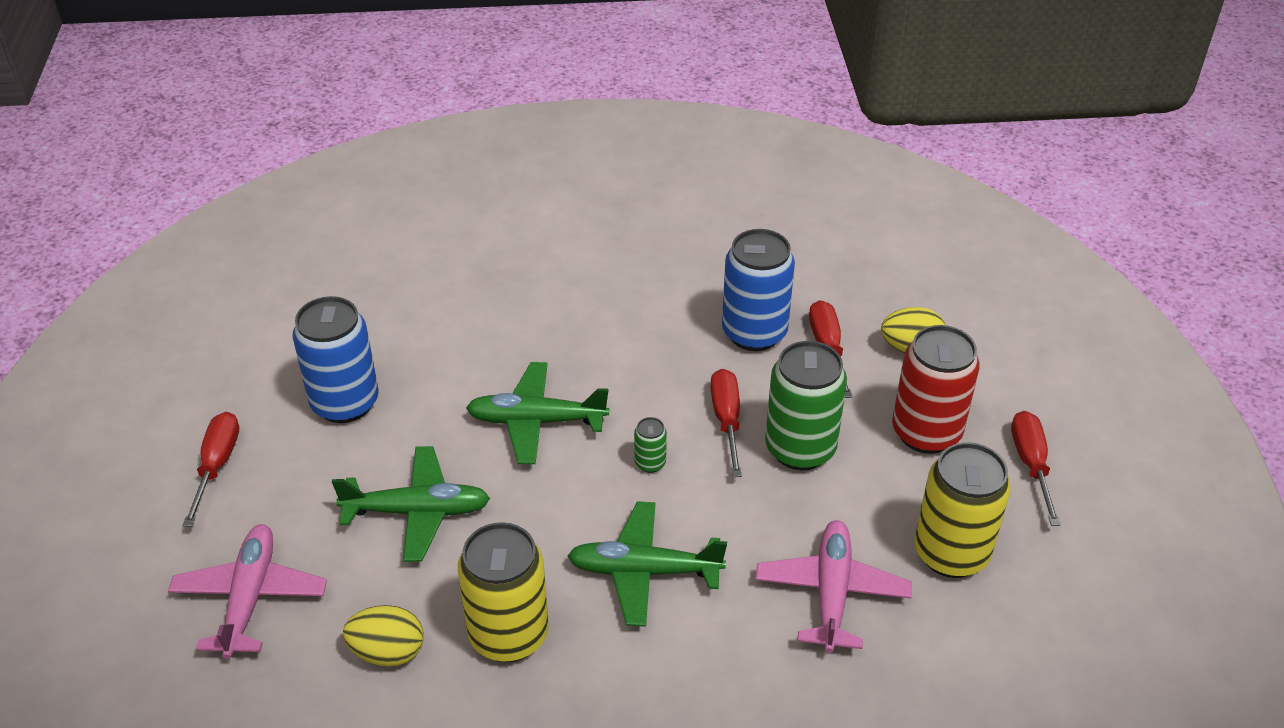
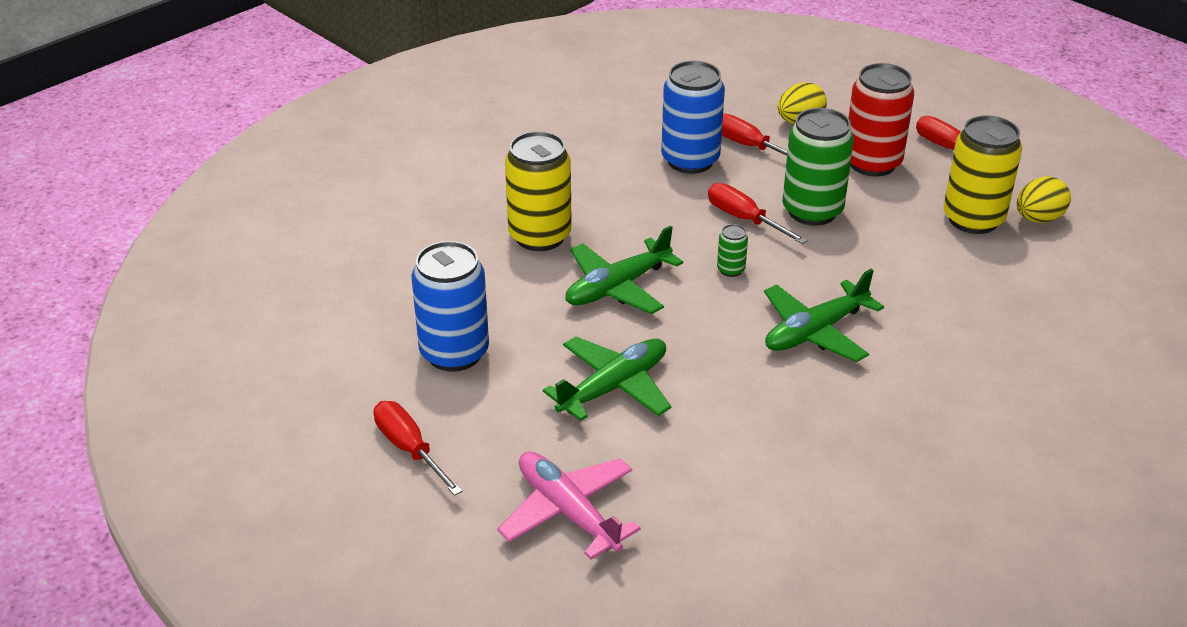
camera: 40 degrees left, 5 degrees down
yellow egg [343,605,424,667] -> yellow egg moved to [1017,177,1071,223]
yellow can [458,522,549,662] -> yellow can moved to [505,131,572,251]
pink plane [755,520,912,653] -> none

